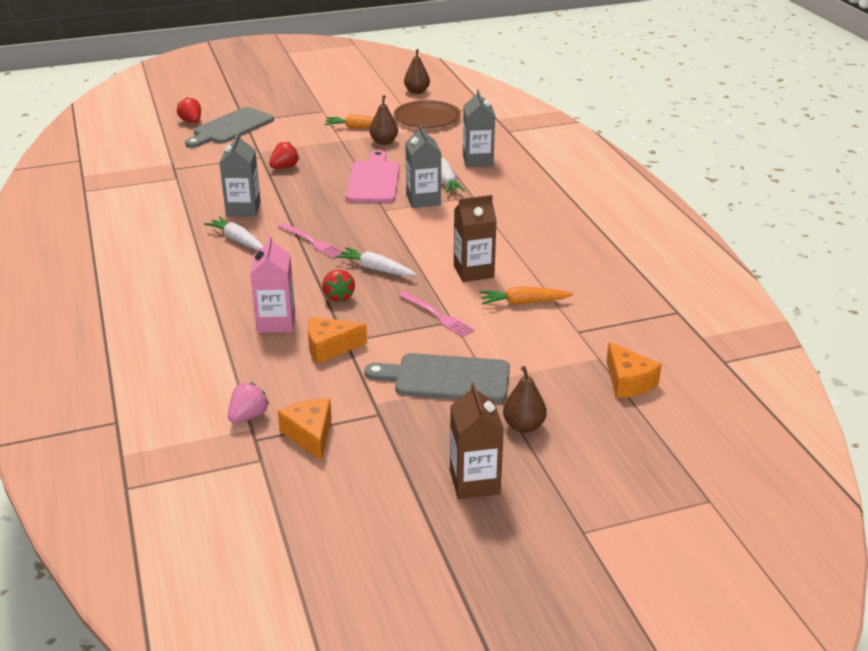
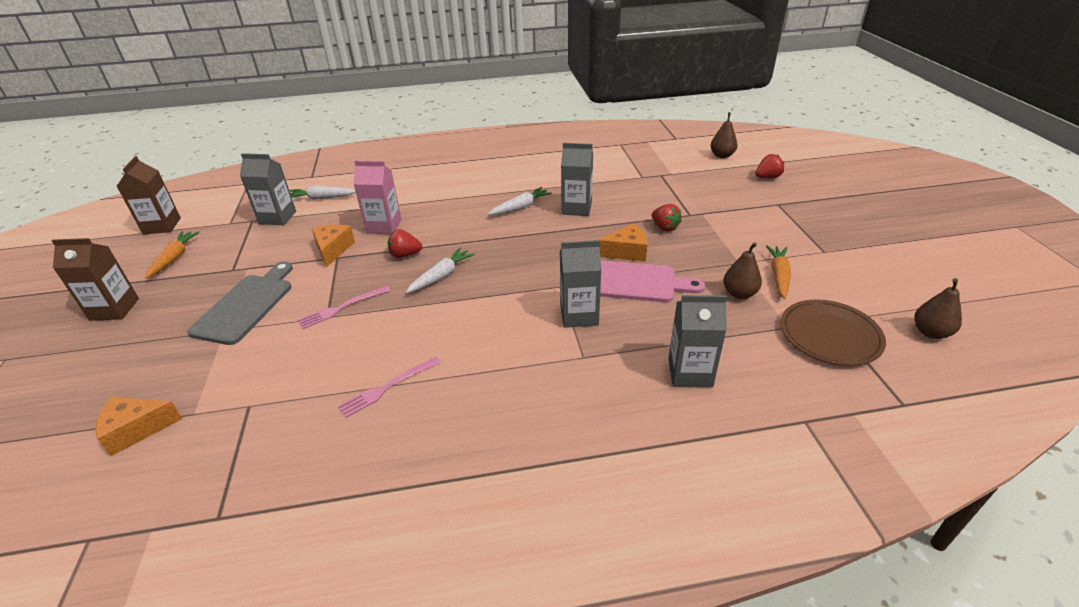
camera: 100 degrees right, 5 degrees up
grey cutting board [185,107,274,148] -> none
pink strawberry [228,383,269,423] -> grey carton [240,153,296,225]
pink fork [278,223,344,258] -> pink fork moved to [338,356,441,418]
orange cheese [278,399,332,461] -> orange cheese moved to [598,223,647,262]
white carrot [441,157,465,193] -> white carrot moved to [290,186,356,200]
brown carton [454,195,497,282] -> brown carton moved to [117,156,181,234]
orange carrot [479,287,574,305] -> orange carrot moved to [145,231,200,279]
brown pear [503,366,547,433] -> brown pear moved to [711,112,738,158]

